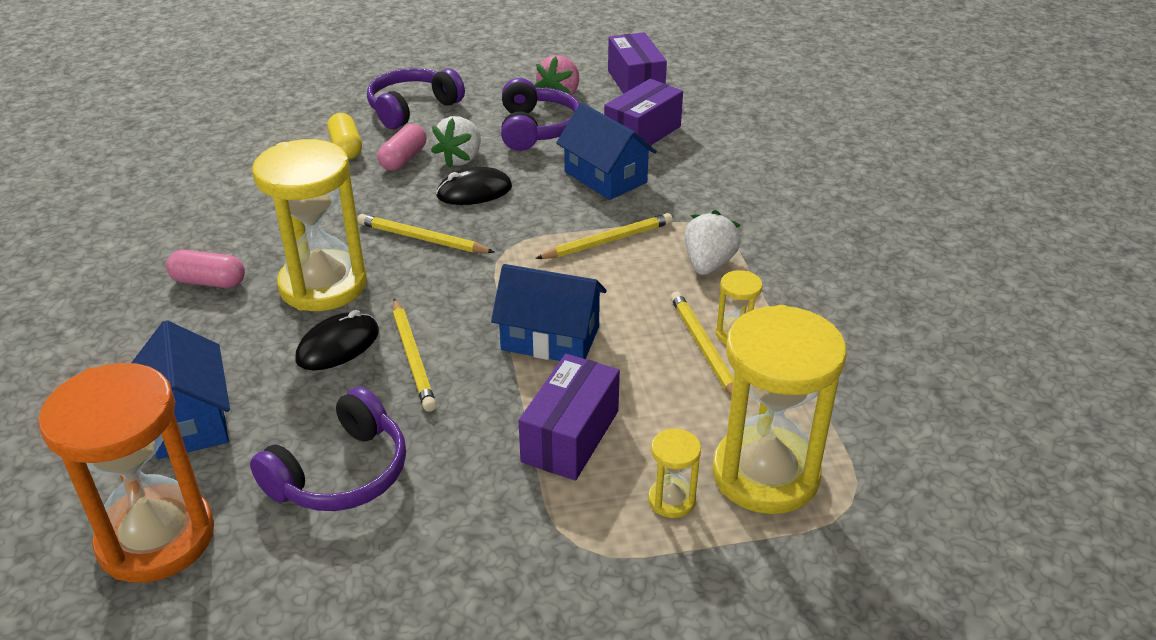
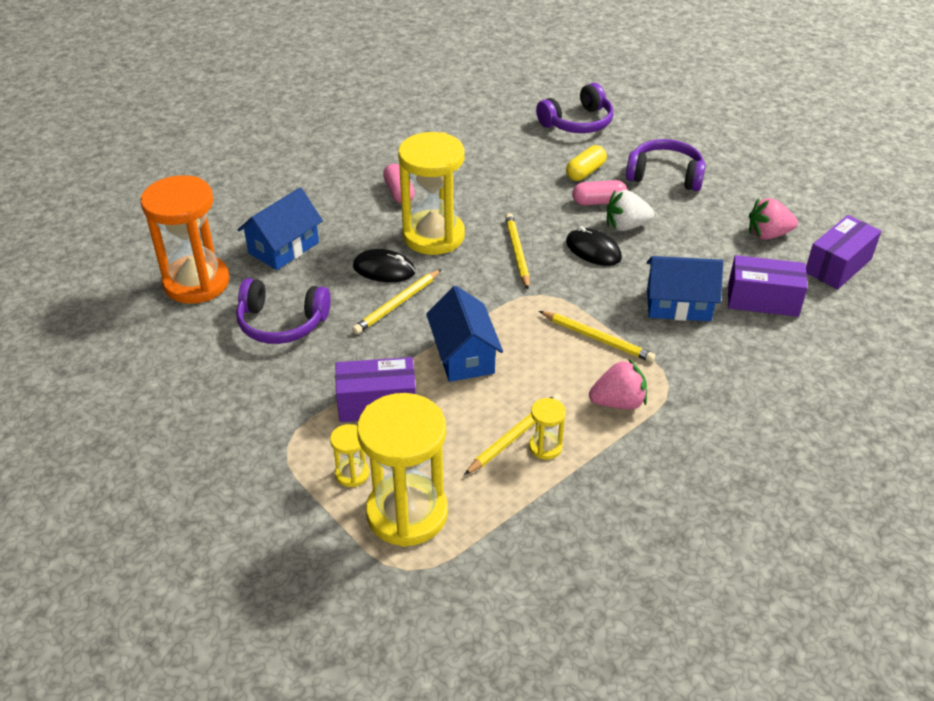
camera: 60 degrees right, 5 degrees up
purple headphones [501,78,579,151] -> purple headphones moved to [536,83,613,133]
blue house [556,103,657,200] -> blue house turned 75 degrees clockwise [647,256,723,321]
white strawberry [684,210,741,275] -> pink strawberry [589,359,647,410]

